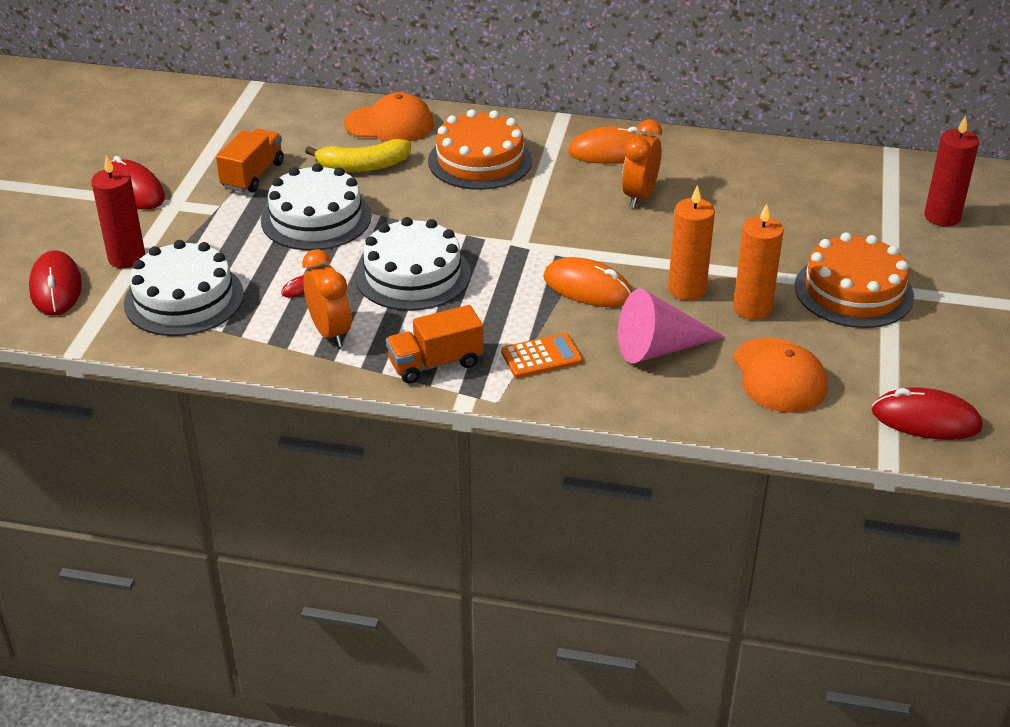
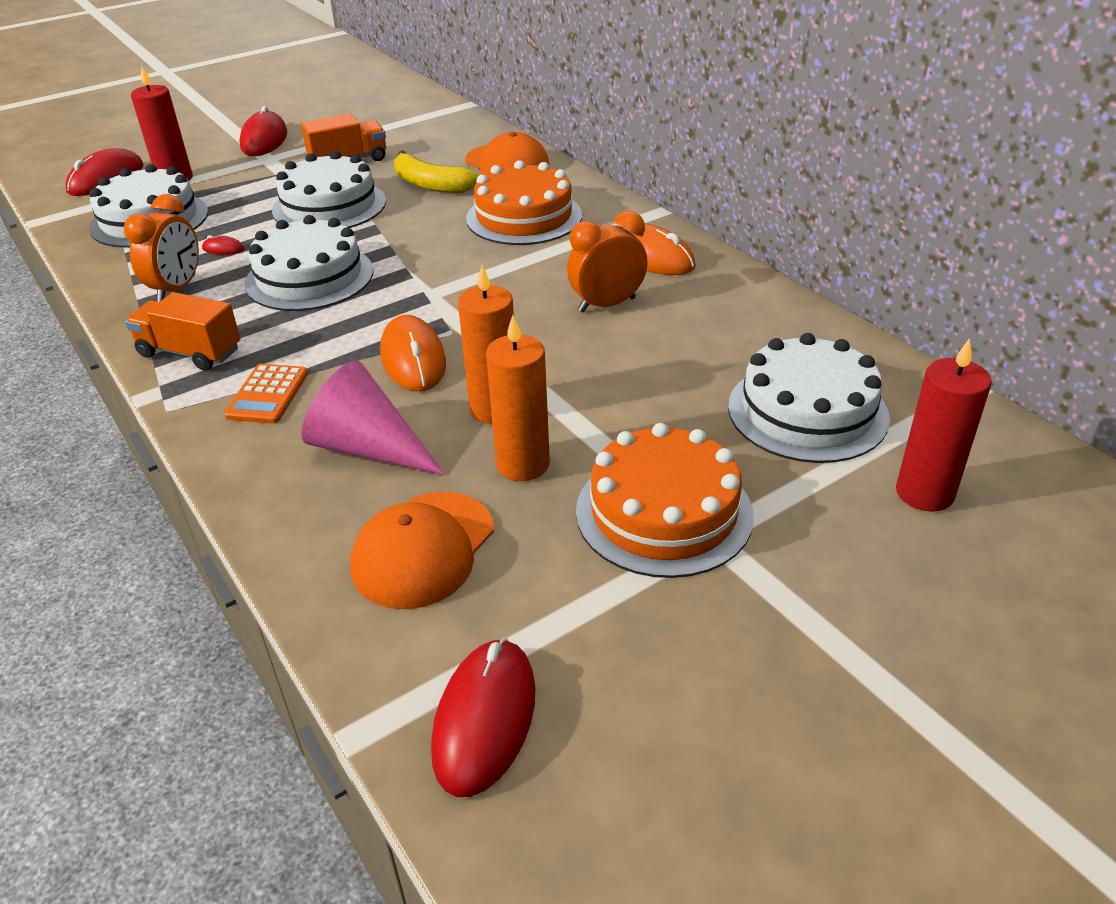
camera: 45 degrees right, 0 degrees up
orange calculator [501,333,583,378] -> orange calculator turned 75 degrees clockwise [224,364,308,424]
red mouse [872,387,983,440] -> red mouse turned 45 degrees clockwise [431,638,536,797]
none -> white cake [728,333,890,463]

